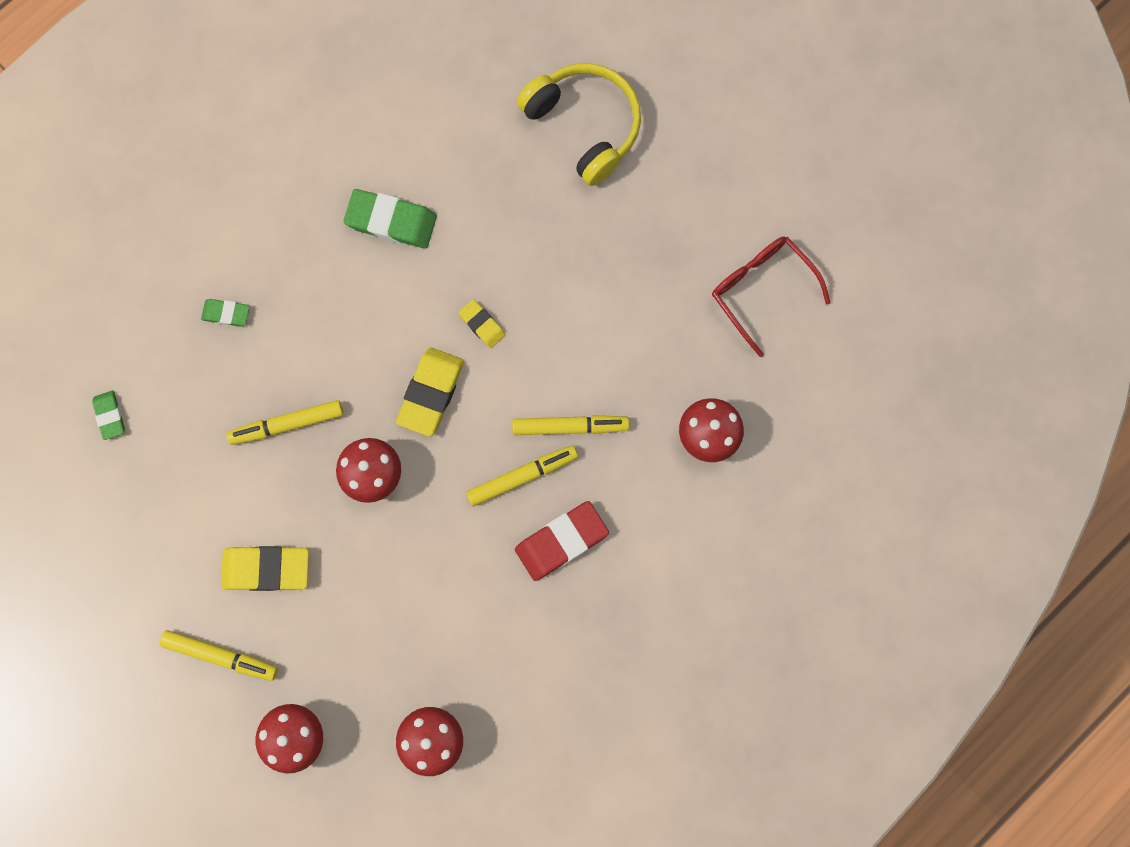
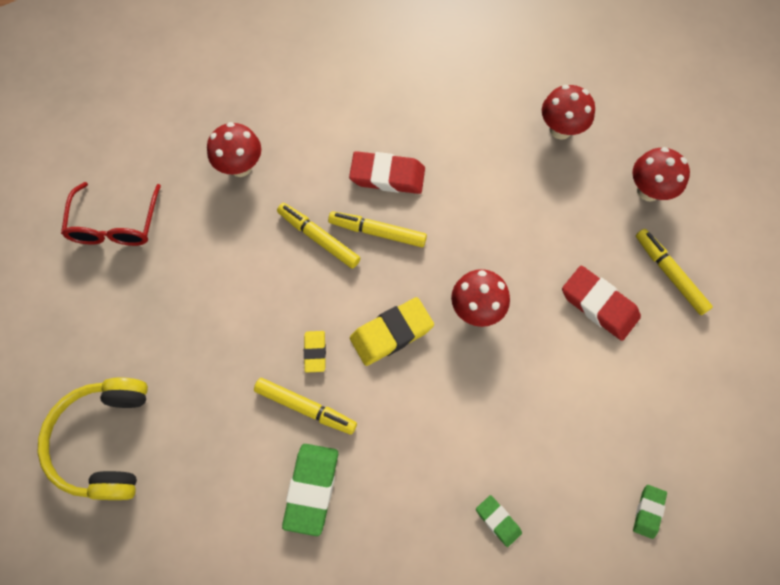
camera: 140 degrees left, 10 degrees down
yellow eraser [221,546,309,591] -> red eraser [562,266,641,341]
yellow marker [227,400,344,445] -> yellow marker moved to [254,378,357,435]
green eraser [344,189,437,248] -> green eraser turned 45 degrees clockwise [282,444,338,536]

